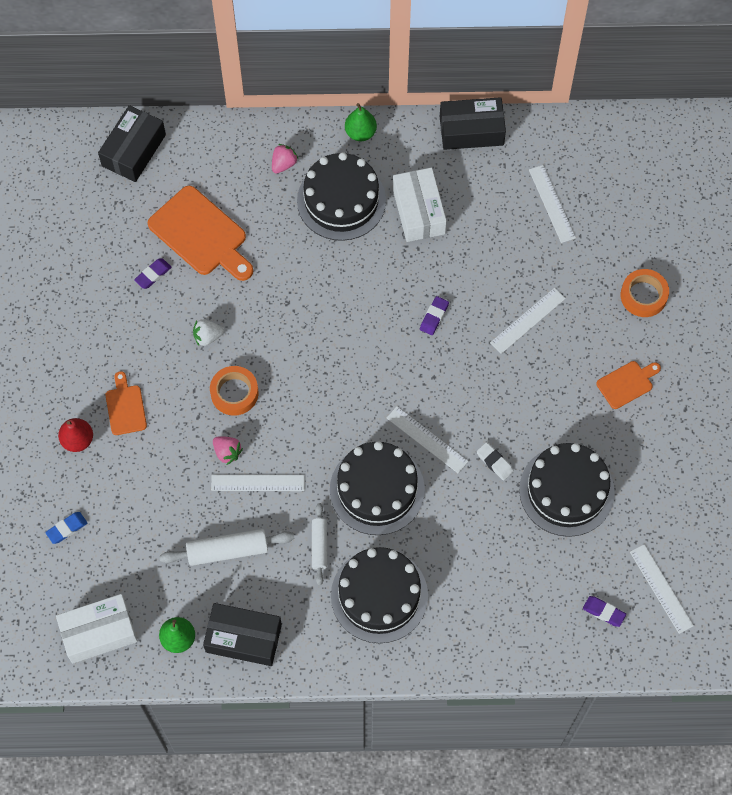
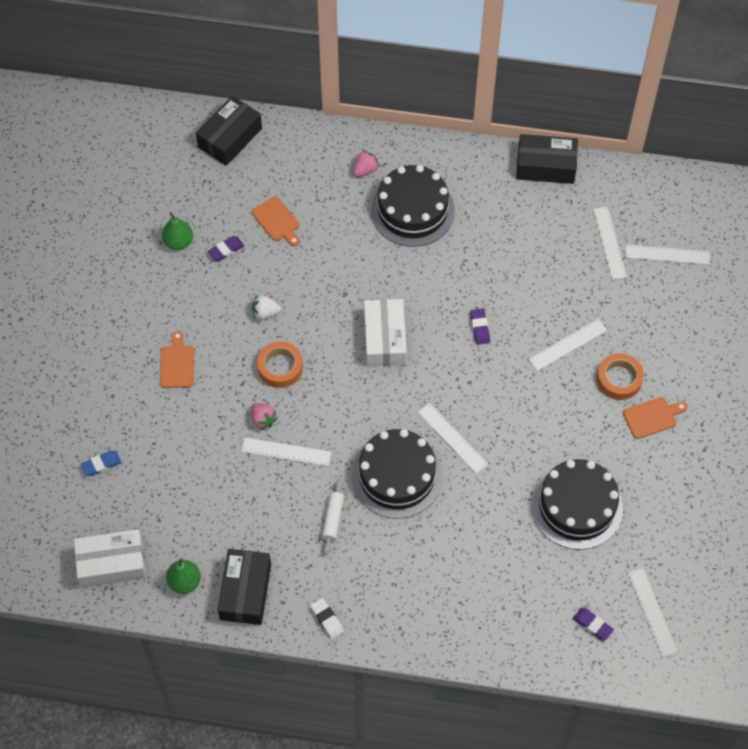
camera: 10 degrees right, 5 degrees down
red pear [58,418,93,452] -> none
orange cutting board [148,186,253,281] -> orange cutting board [252,197,300,246], size x0.54
white rolling pin [159,529,294,566] -> none
black box [203,603,282,666] -> black box turned 75 degrees clockwise [217,549,271,625]
black cake [331,547,428,643] -> none
green pear [345,103,377,141] -> green pear moved to [162,213,193,250]
white box [393,168,447,242] -> white box moved to [364,299,407,367]
purple eraser [420,296,449,335] -> purple eraser turned 45 degrees counterclockwise [470,308,490,345]
white eraser [476,442,514,480] -> white eraser moved to [310,598,344,639]
orange tape [621,269,669,317] -> orange tape moved to [597,353,644,400]
none -> white ruler [626,244,710,265]

